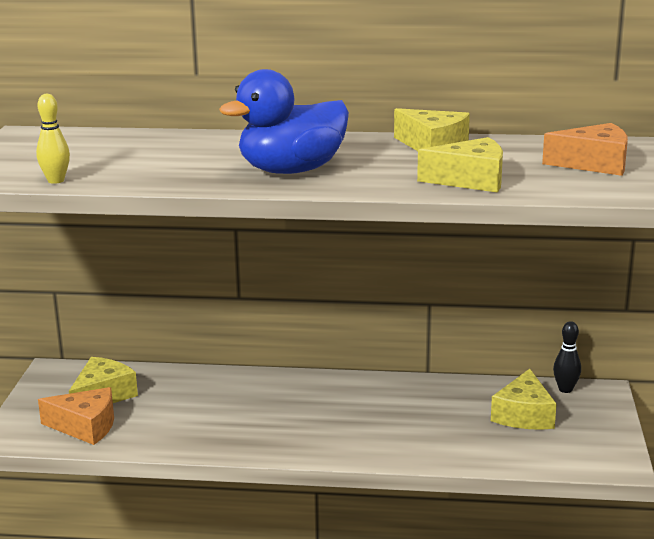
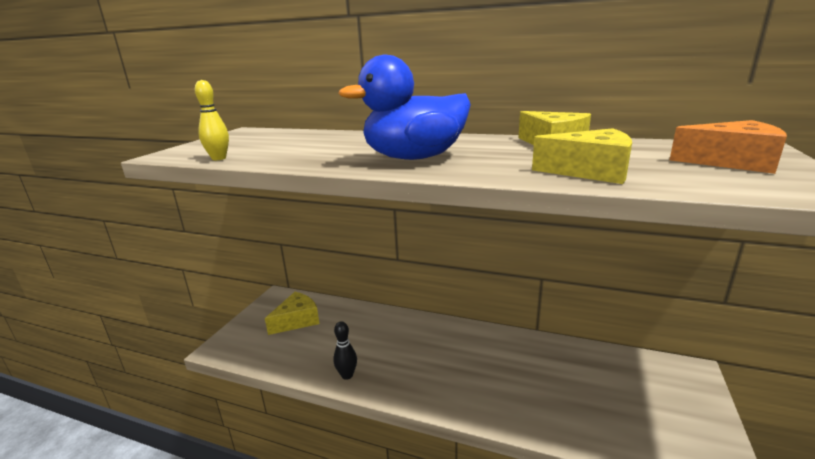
camera: 15 degrees right, 0 degrees up
orange cheese [38,387,114,445] -> none
yellow cheese [491,369,557,430] -> none
black bowling pin [553,321,581,393] -> black bowling pin moved to [333,321,357,380]

